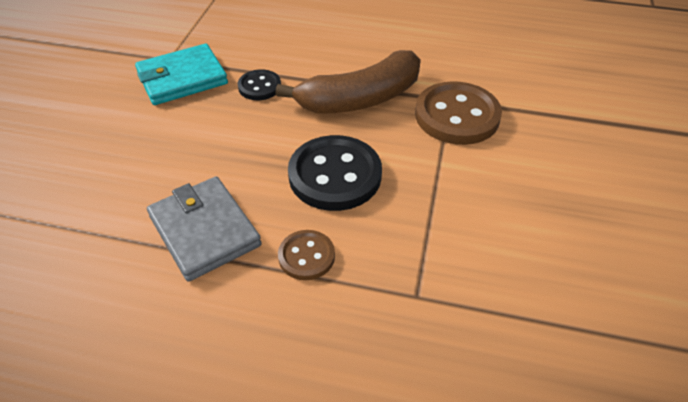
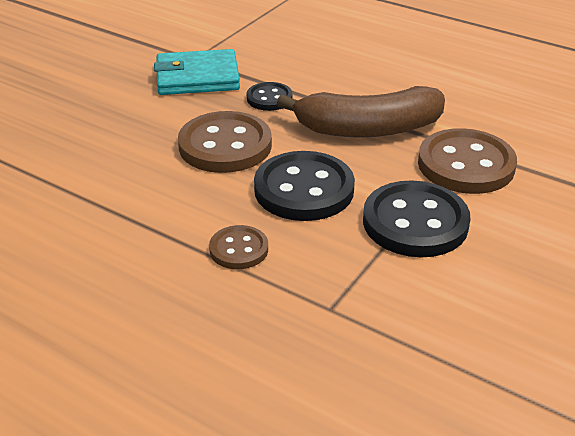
camera: 20 degrees right, 10 degrees down
grey wallet [147,176,262,282] -> none
none -> brown button [178,111,272,173]
none -> black button [363,180,471,257]

